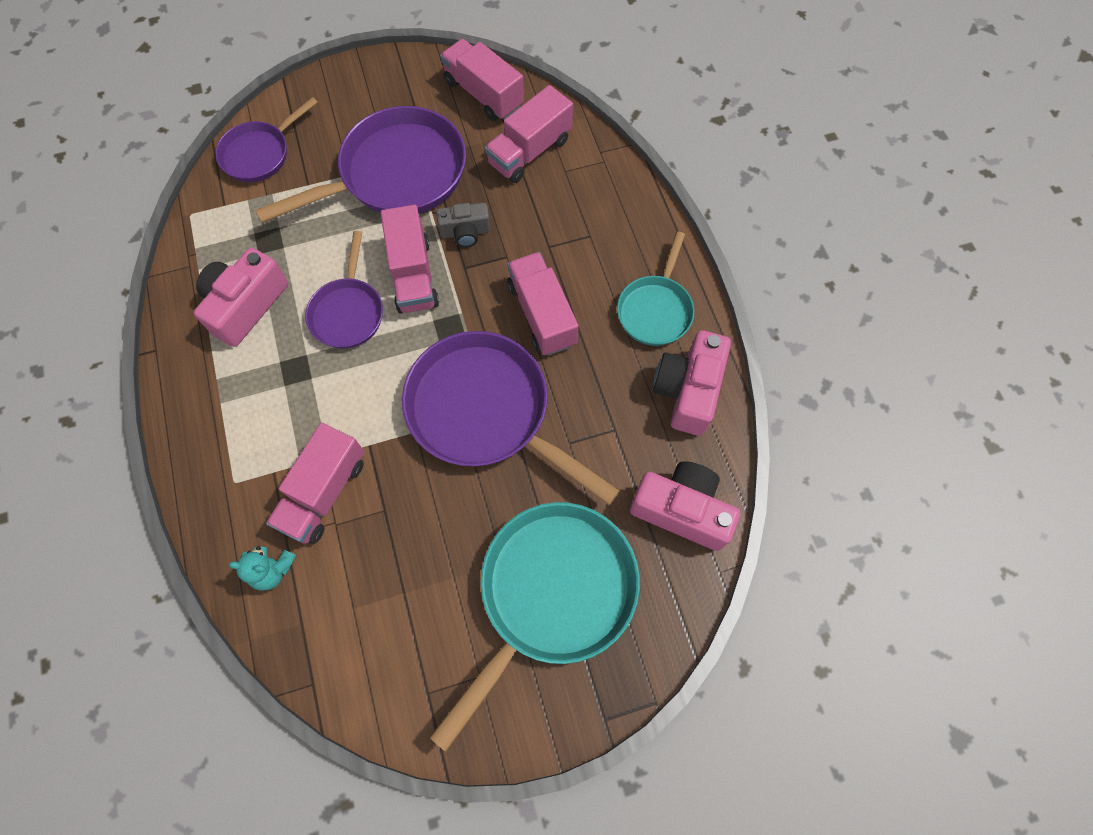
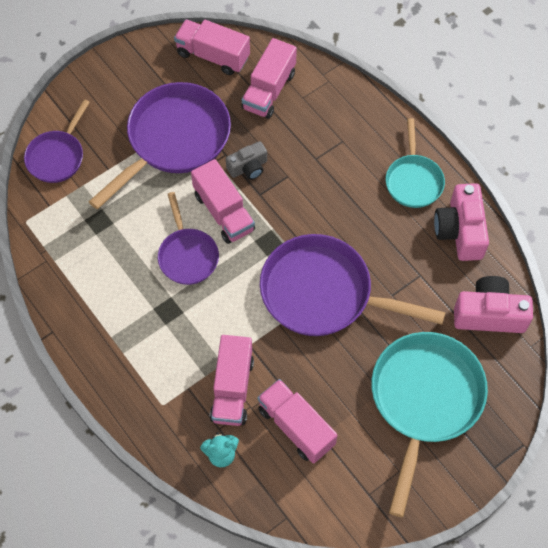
camera: 20 degrees left, 5 degrees down
pink camera [194,248,288,347] -> none
pink truck [507,252,579,356] -> pink truck moved to [258,379,338,464]

